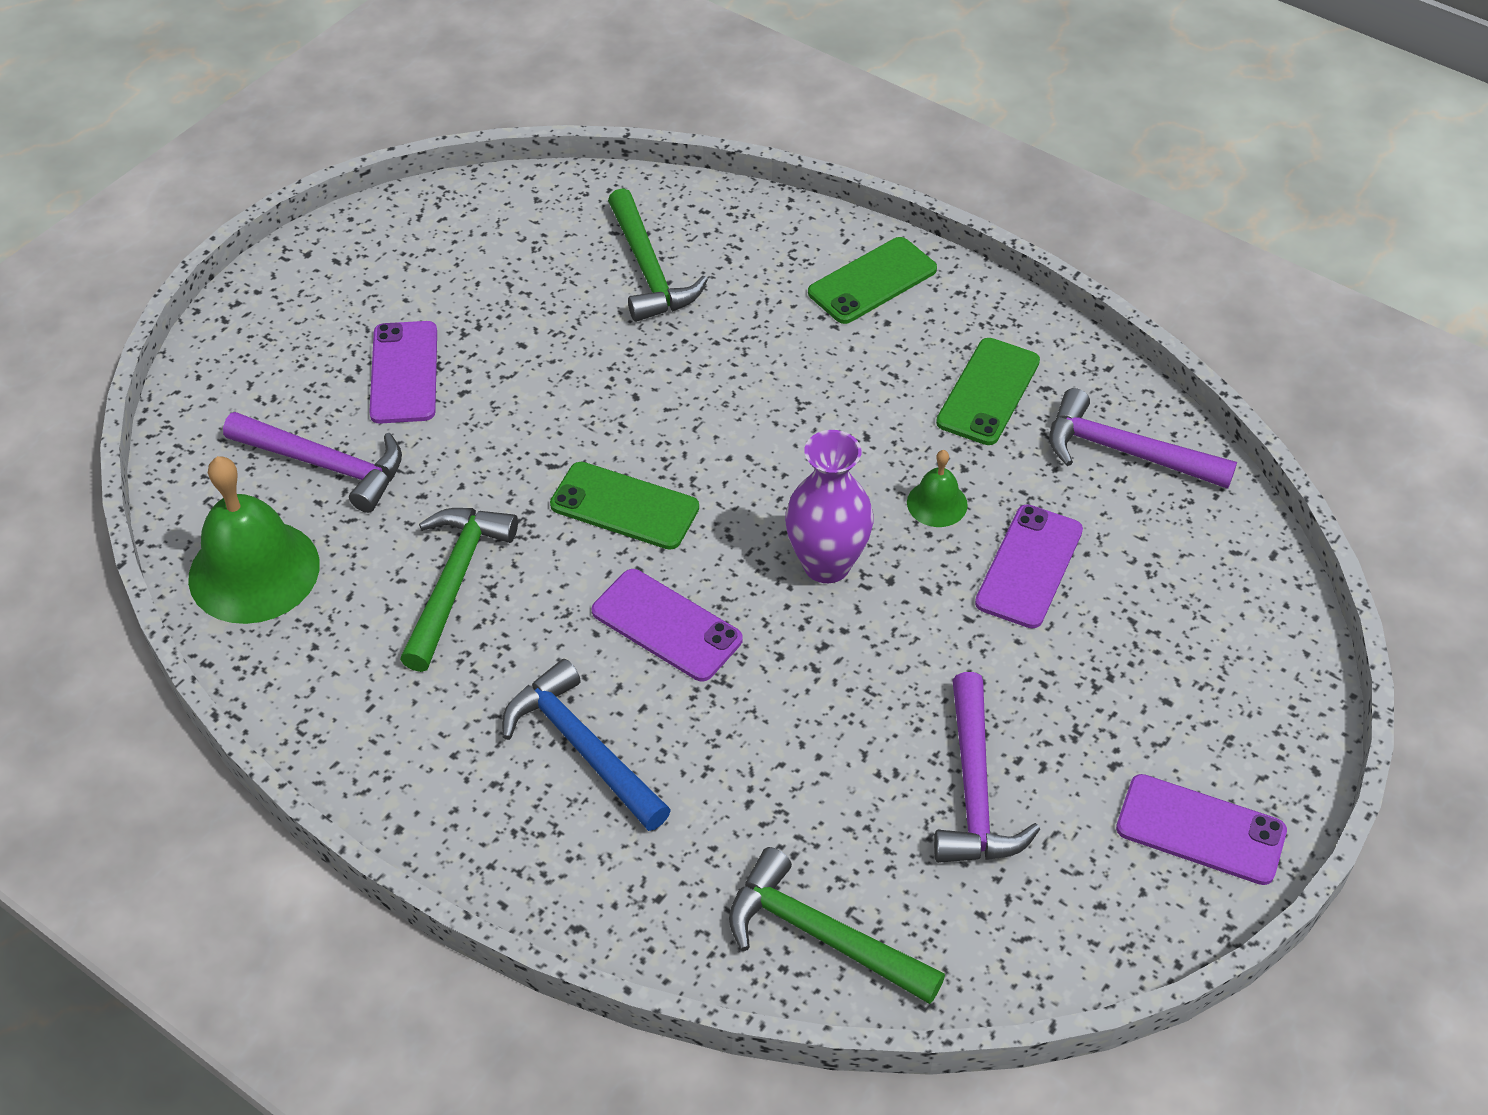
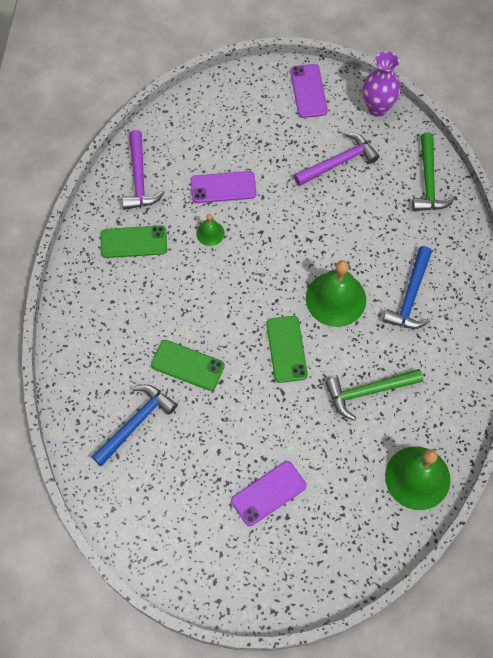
camera: 120 degrees left, 15 degrees up
purple hammer [223,412,402,513] -> none
purple phone [592,569,743,681] -> green bell [306,260,366,327]
green hammer [608,188,708,322] -> blue hammer [92,385,177,466]
purple vase [785,430,873,583] -> purple vase moved to [363,51,401,116]
green phone [808,237,937,324] -> green phone moved to [151,340,225,391]

